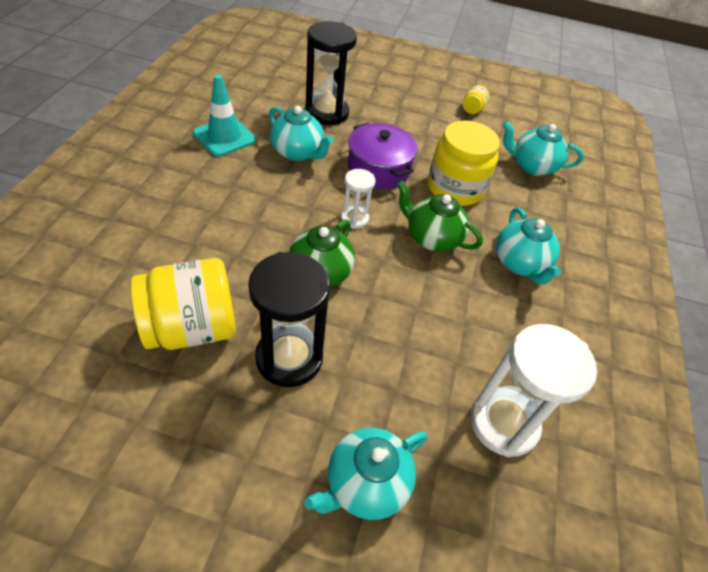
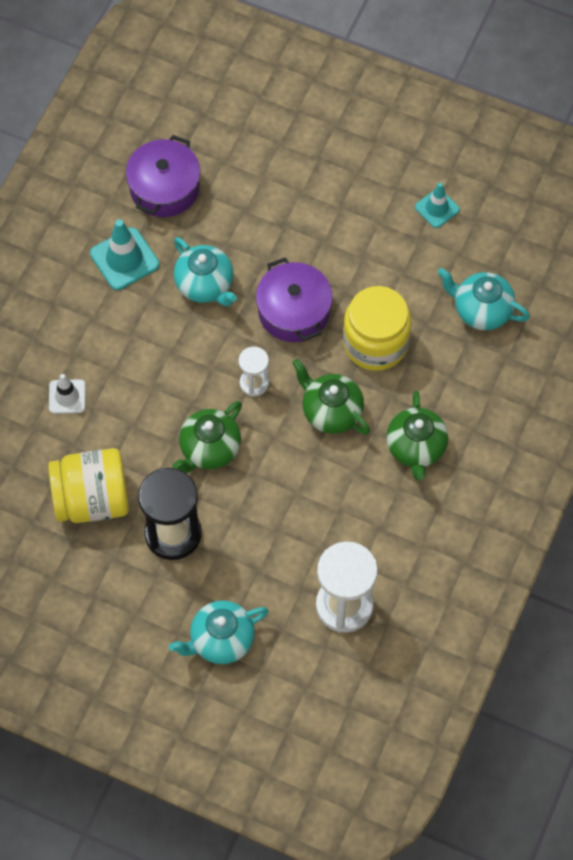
camera: 15 degrees right, 15 degrees up
black hourglass [305,21,357,125] -> none
yellow jar [463,85,489,114] -> turquoise traffic cone [415,183,460,228]
turquoise teapot [496,208,561,285] -> green teapot [386,391,448,480]
none -> white traffic cone [49,374,85,414]
none -> purple pot [126,135,200,217]

